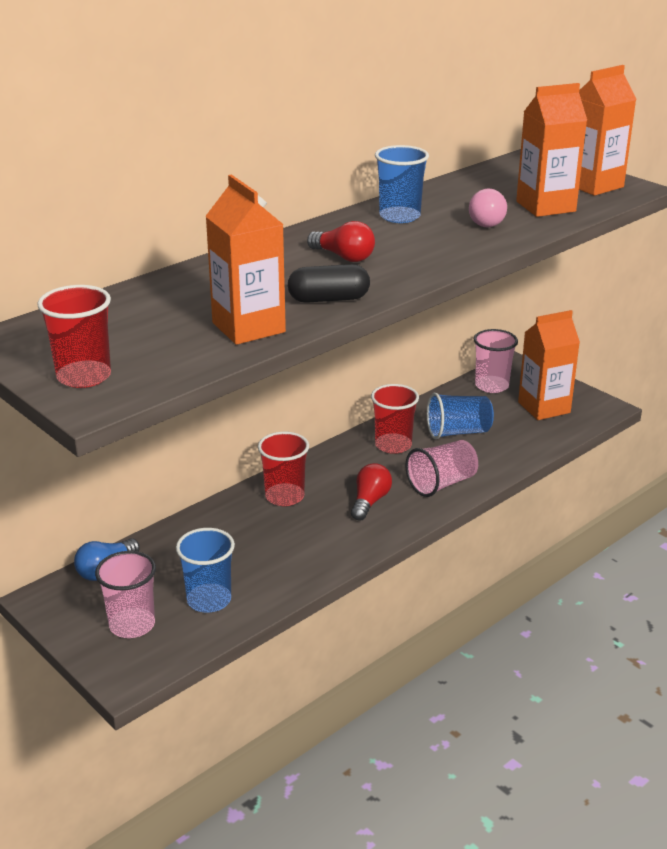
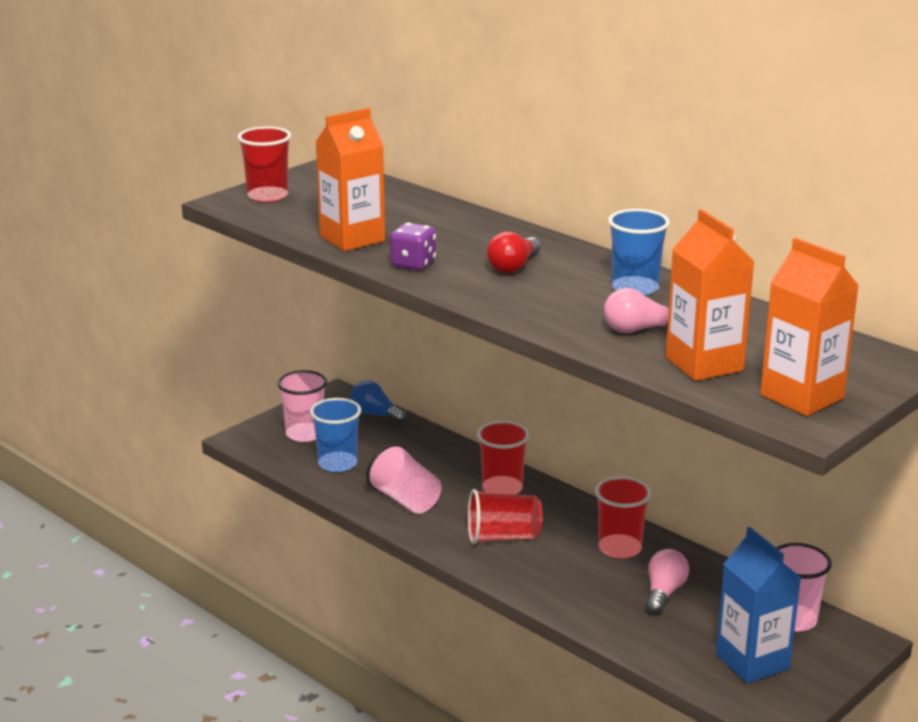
camera: 85 degrees right, 5 degrees down
black capsule [288,264,370,303] -> purple dice [390,223,436,270]
red light bulb [351,463,392,521] -> red cup [468,489,543,544]
pink cup [405,440,478,497] -> pink cup moved to [366,443,441,514]
blue cup [427,393,494,439] -> pink light bulb [645,549,689,614]
orange carton [518,310,580,420] -> blue carton [716,527,801,684]

